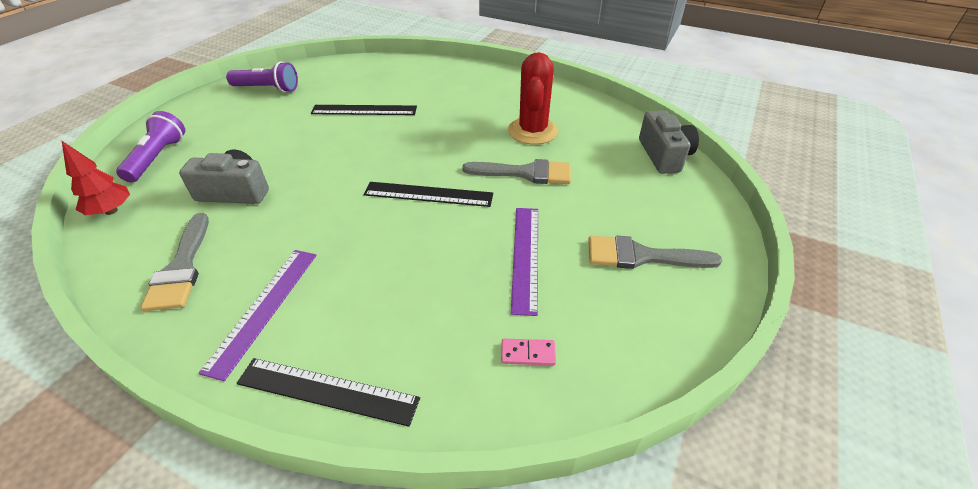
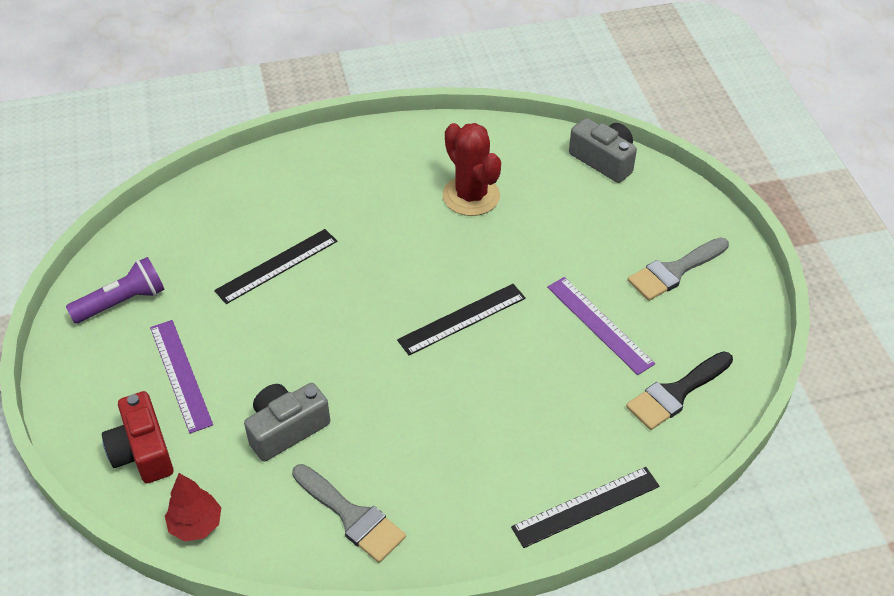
camera: 40 degrees left, 5 degrees up
purple flashlight [116,111,185,182] -> red camera [102,391,173,483]
purple ruler [198,250,317,381] -> purple ruler moved to [150,320,213,434]
grey brush [462,159,571,184] -> none
pink domino [501,339,556,366] -> black brush [626,351,733,430]

